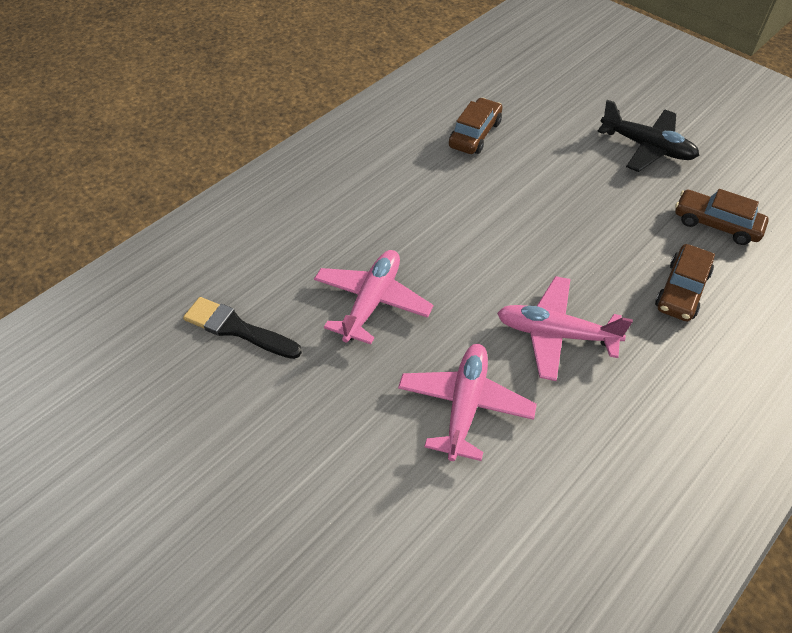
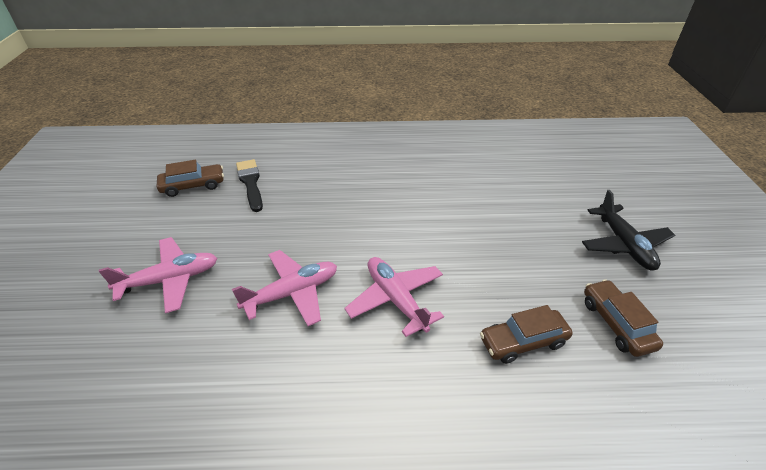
camera: 45 degrees right, 10 degrees down
pink plane [314,250,433,344] -> pink plane moved to [99,237,217,313]
brown car [449,98,502,154] -> brown car moved to [157,160,224,197]

